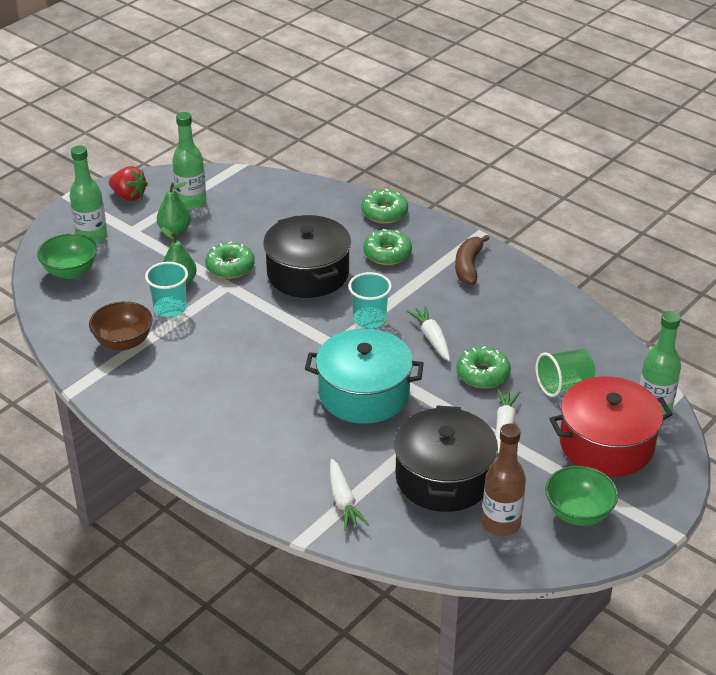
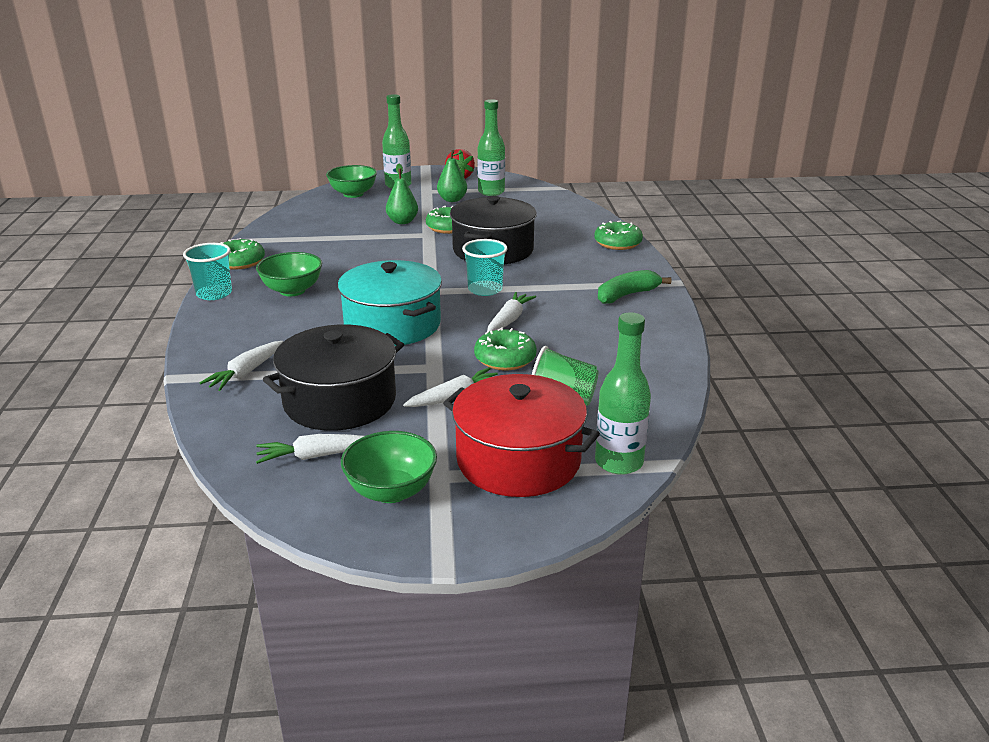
camera: 45 degrees right, 10 degrees down
brown bowl [89,301,153,351] -> none
turquoise cup [145,262,188,317] -> turquoise cup moved to [183,243,232,300]
green donut [363,229,412,265] -> green donut moved to [220,238,265,270]
brown banana [455,234,490,285] -> green banana [598,270,671,304]
brown bottle [482,424,526,536] -> white carrot [256,434,364,464]
none -> green bowl [256,252,322,296]

